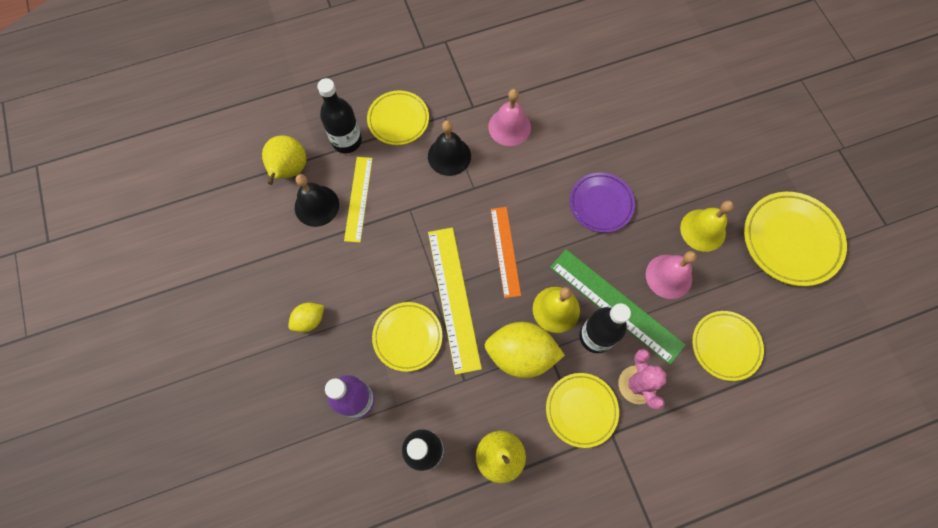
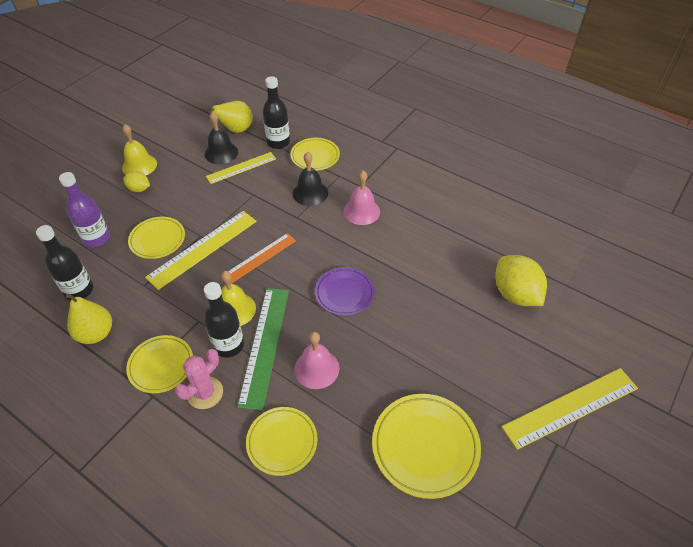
camera: 55 degrees right, 20 degrees down
yellow lemon [484,322,565,378] -> yellow lemon moved to [495,255,547,306]
yellow bell [680,201,734,252] -> yellow bell moved to [122,124,157,176]
none -> yellow ruler [502,368,638,450]

